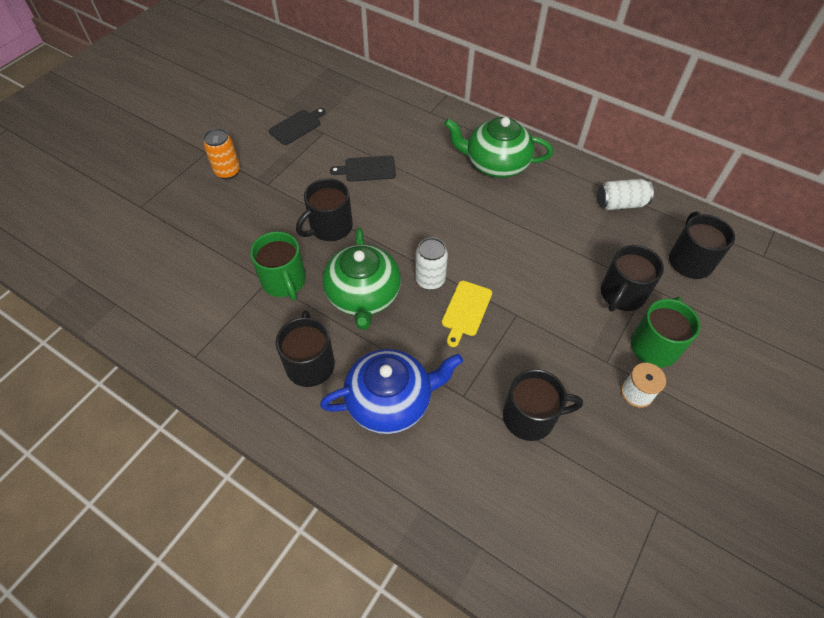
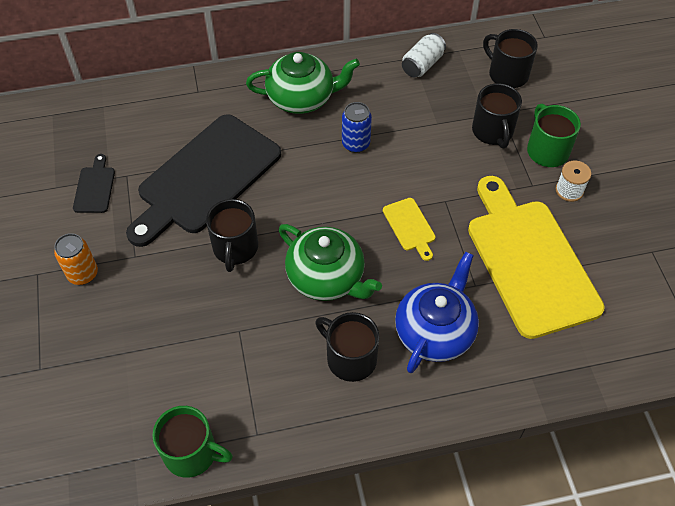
camera: 45 degrees left, 0 degrees up
green mug [250,231,306,300] -> green mug moved to [152,406,233,478]
black cutting board [330,155,396,182] -> black cutting board [126,114,281,247], size x2.45
white can [415,237,448,290] -> none
green teapot [444,117,553,178] -> green teapot turned 150 degrees counterclockwise [246,52,360,114]
black mug [503,369,583,441] -> yellow cutting board [468,176,605,339]
none -> blue can [342,102,372,153]

